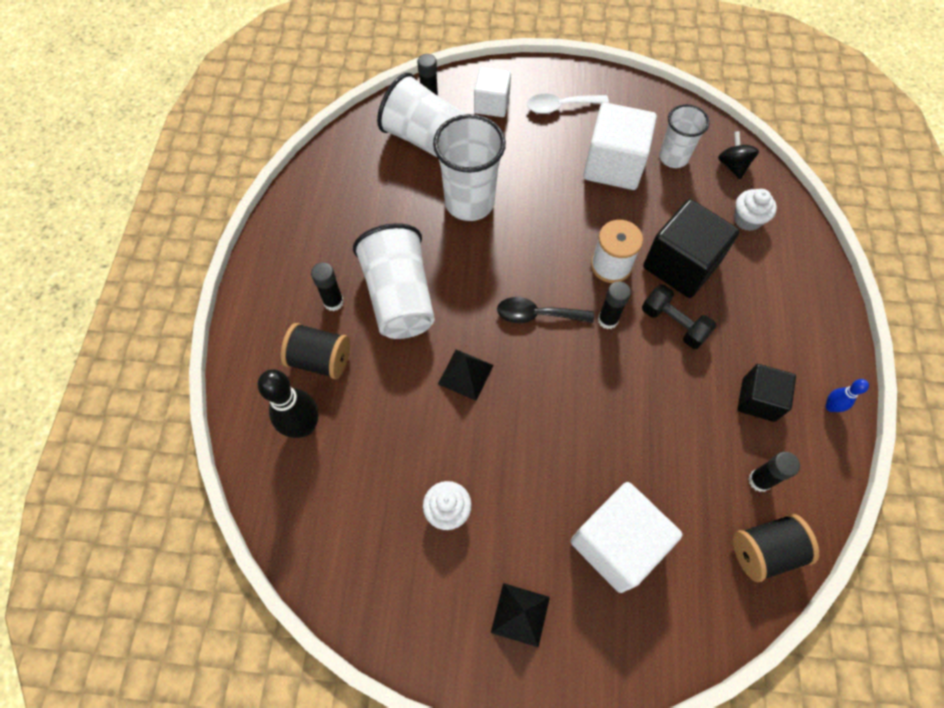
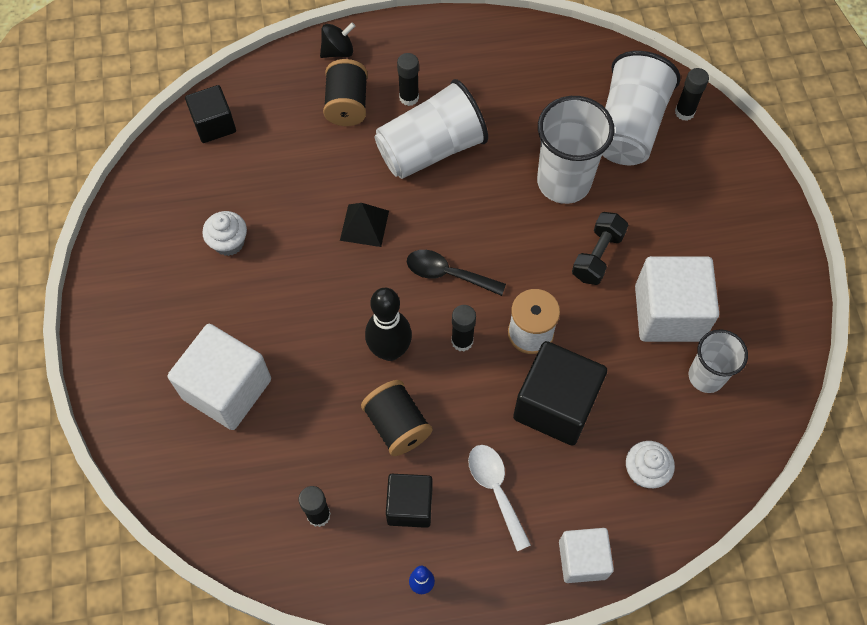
camera: 75 degrees right, 0 degrees up
black bowling pin [258,369,319,438] -> black bowling pin moved to [365,288,412,361]
white cube [474,67,511,117] -> white cube moved to [559,528,614,583]
black pyramid [491,583,550,648] -> none
black spoon [497,297,594,323] -> black spoon turned 60 degrees counterclockwise [407,250,506,296]
white spoon [527,94,609,114] -> white spoon moved to [468,445,531,551]
black dumbbell [642,284,717,349] -> black dumbbell moved to [572,212,628,285]
black spinning top [718,131,759,179] -> black spinning top moved to [320,22,355,58]
black spool [733,514,819,582] -> black spool moved to [361,380,432,456]
none -> black cube [185,85,236,143]

